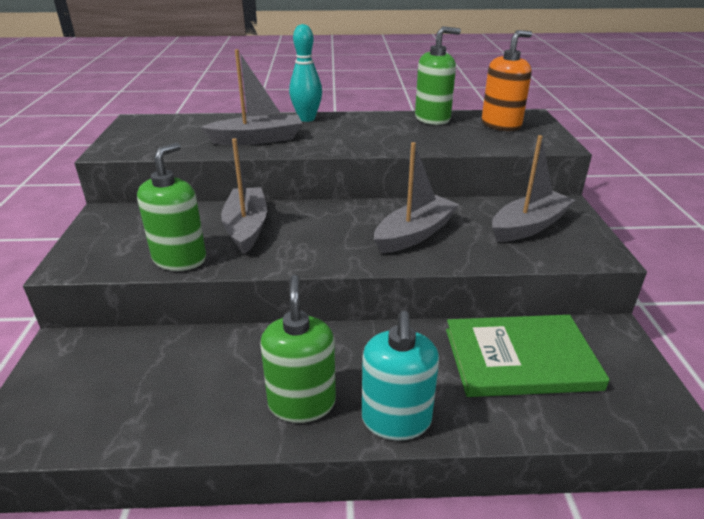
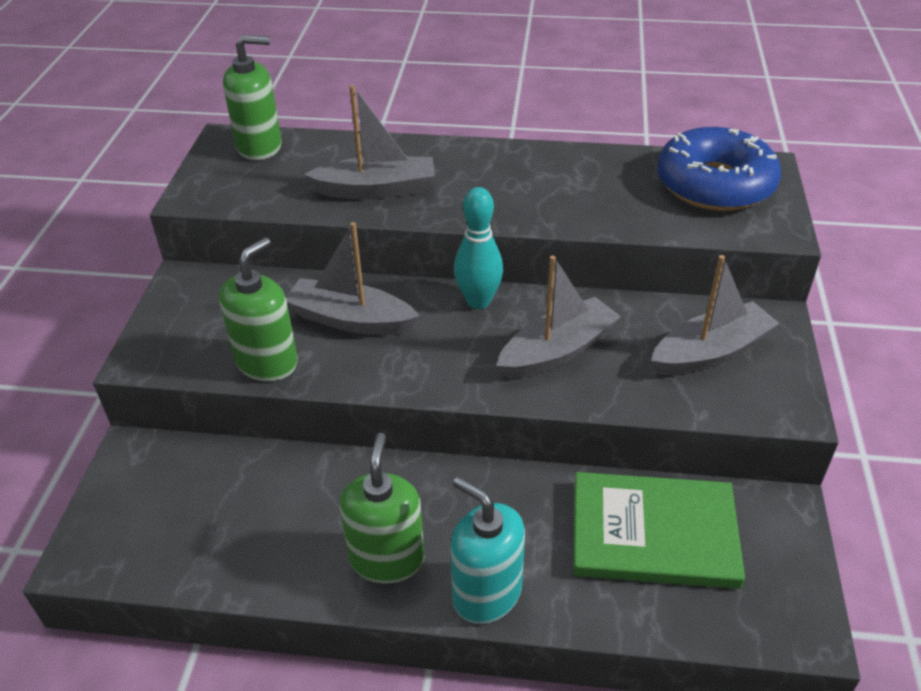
camera: 10 degrees right, 10 degrees up
grey boat [221,138,267,254] -> grey boat turned 75 degrees counterclockwise [286,222,420,335]
turquoise bowling pin [289,24,322,122] -> turquoise bowling pin moved to [454,187,503,309]
turquoise soap dispenser [362,311,439,440] -> turquoise soap dispenser turned 120 degrees clockwise [450,476,525,624]
green soap dispenser [415,26,461,125] -> green soap dispenser moved to [223,35,282,160]
orange soap dispenser [482,30,532,131] -> blue donut [657,127,781,211]

